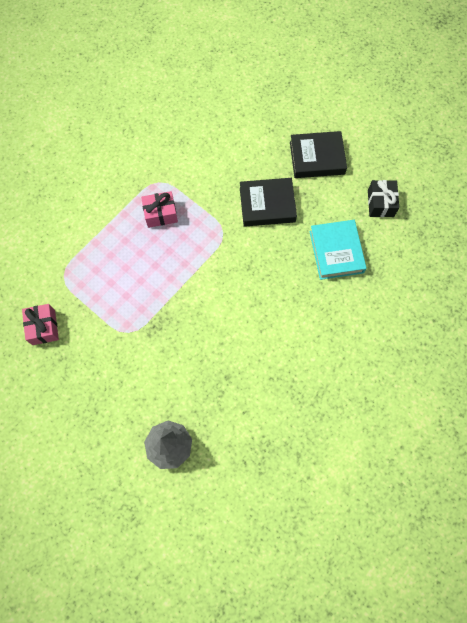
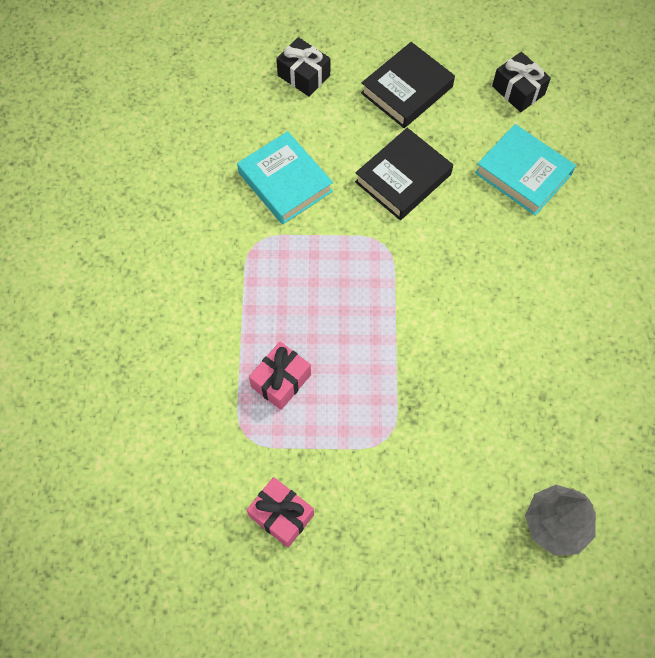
camera: 40 degrees left, 5 degrees down
pink gift [141,191,178,228] -> pink gift moved to [249,342,311,410]
none -> turquoise book [237,131,333,225]
none -> black gift [276,37,330,96]

